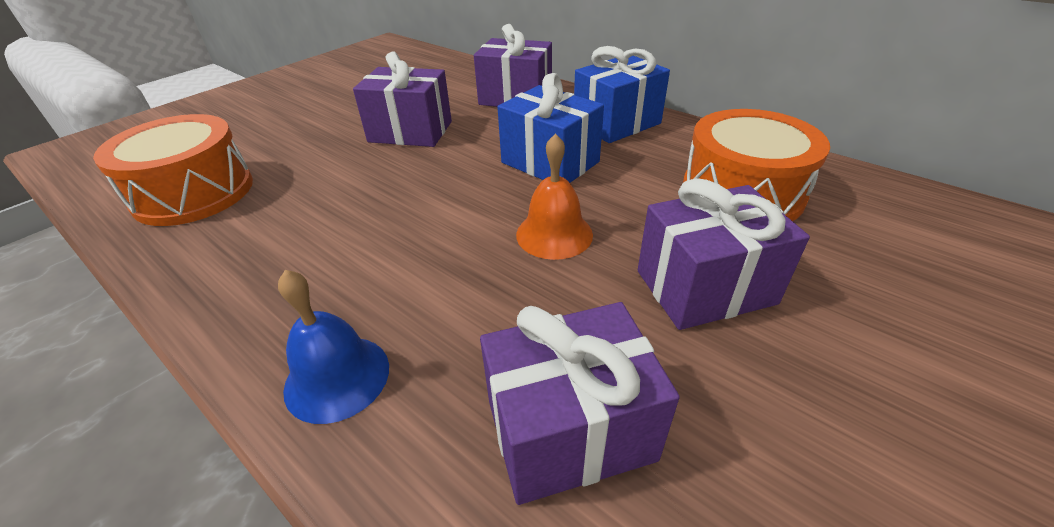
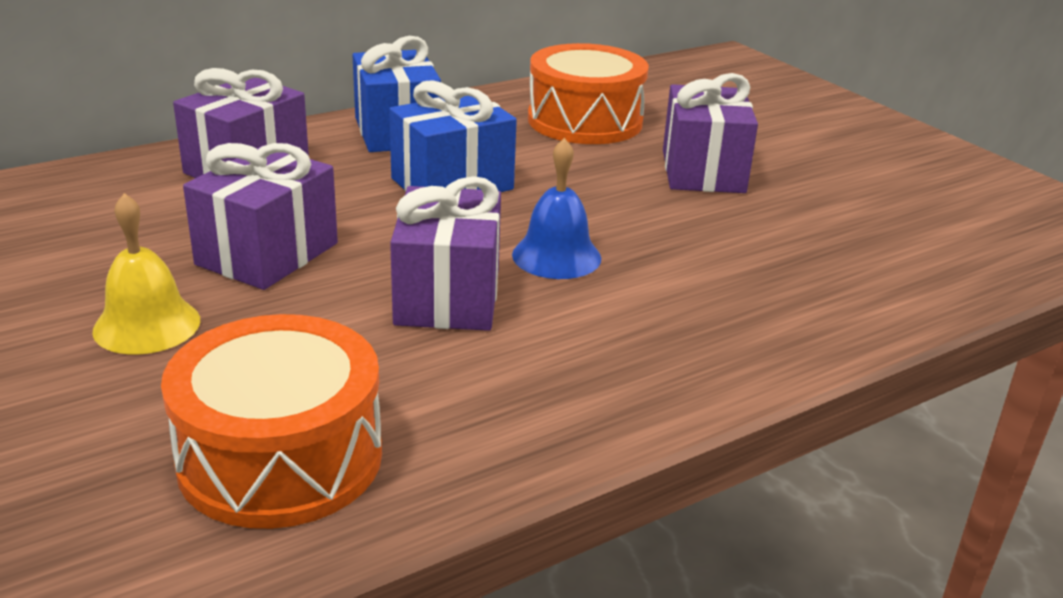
camera: 75 degrees left, 10 degrees down
blue bell [278,270,389,424] -> blue bell moved to [512,138,601,279]
purple gift [480,302,680,505] -> purple gift moved to [390,176,501,331]
orange bell [516,133,593,260] -> none
none -> yellow bell [92,193,200,354]

